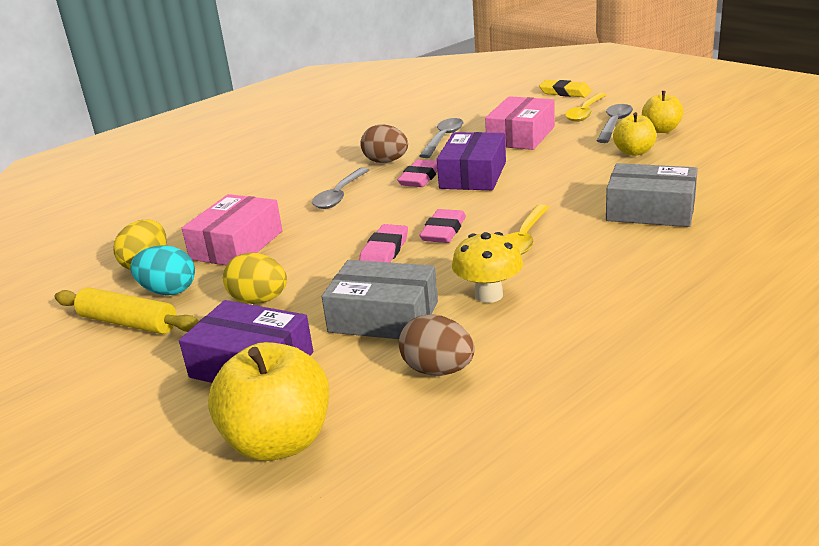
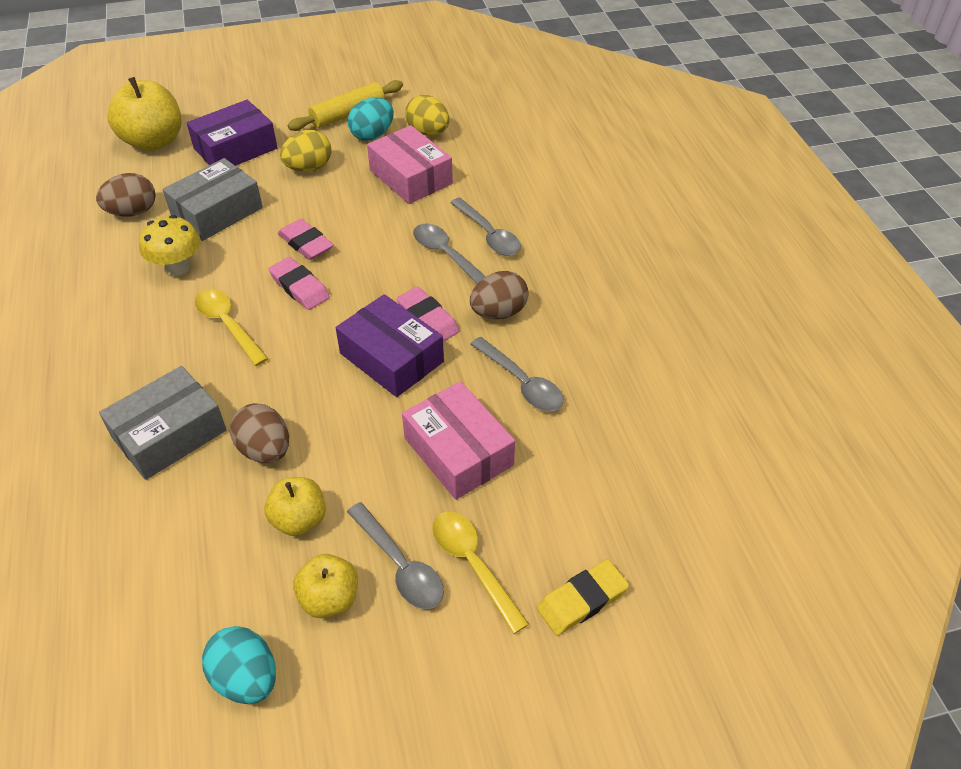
camera: 115 degrees right, 20 degrees up
none -> turquoise egg [202,626,276,704]
none -> brown egg [230,403,289,463]
none -> grey spoon [450,198,521,256]

